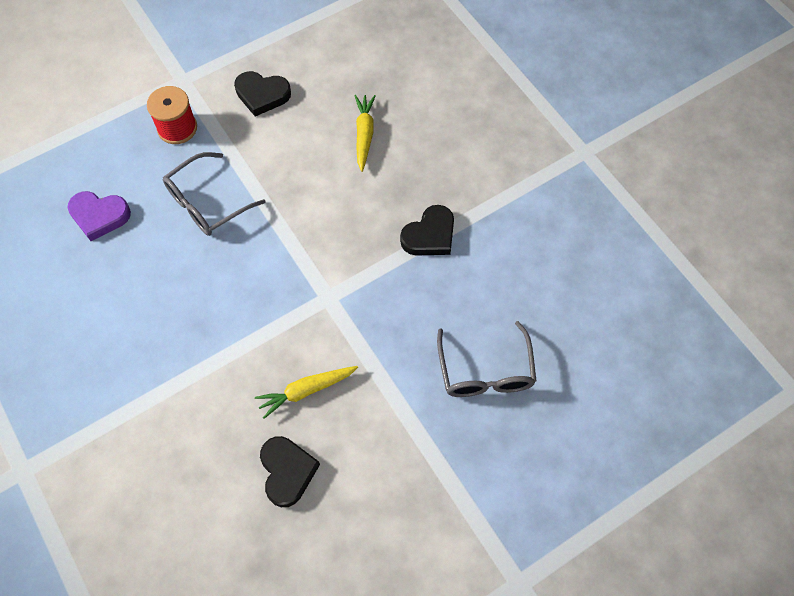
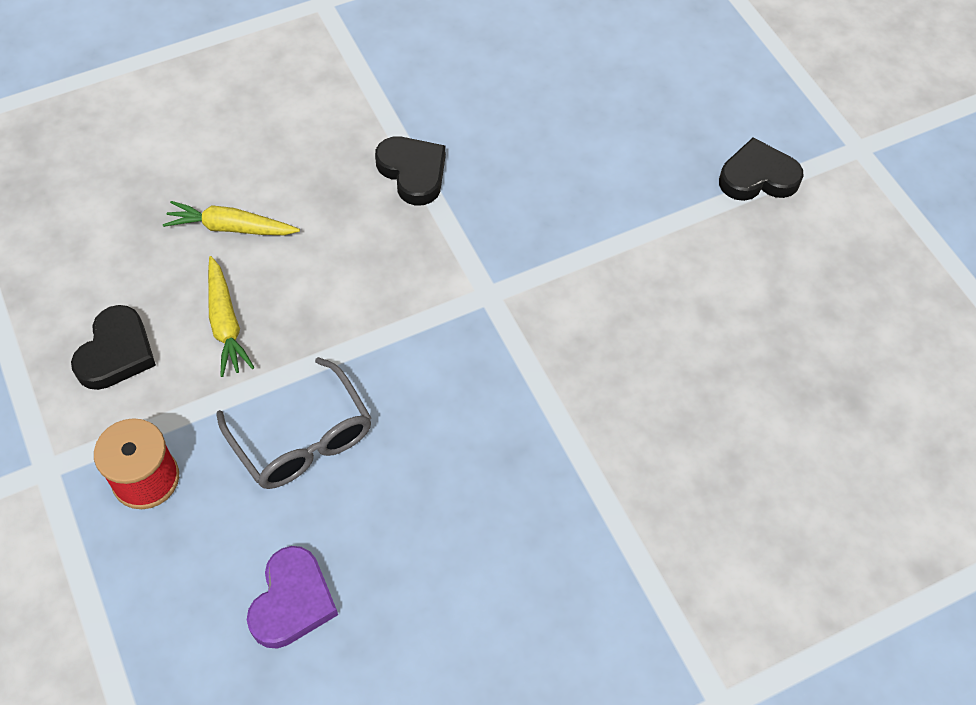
camera: 85 degrees left, 5 degrees down
yellow carrot [255,366,358,419] -> yellow carrot moved to [208,256,255,377]
black heart [260,436,320,507] -> black heart moved to [719,137,803,201]
grey glasses [437,321,536,397] -> none

